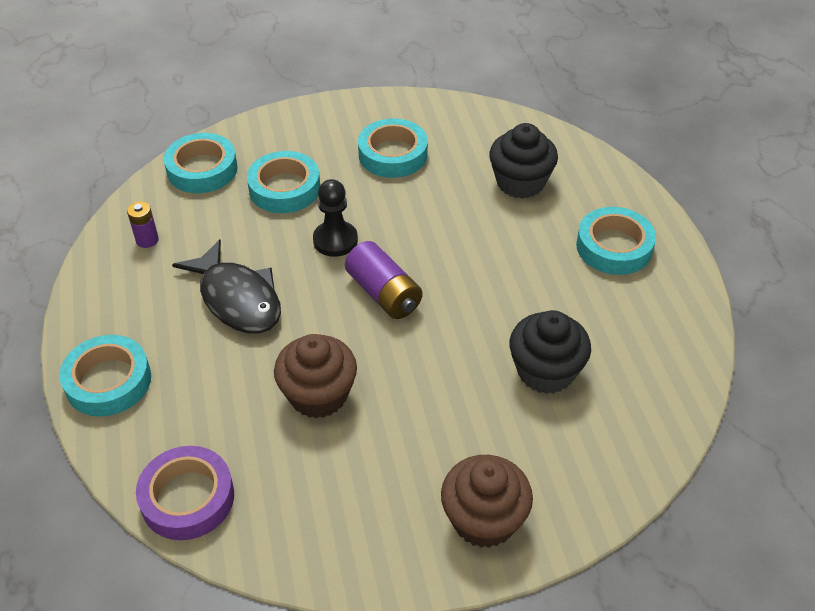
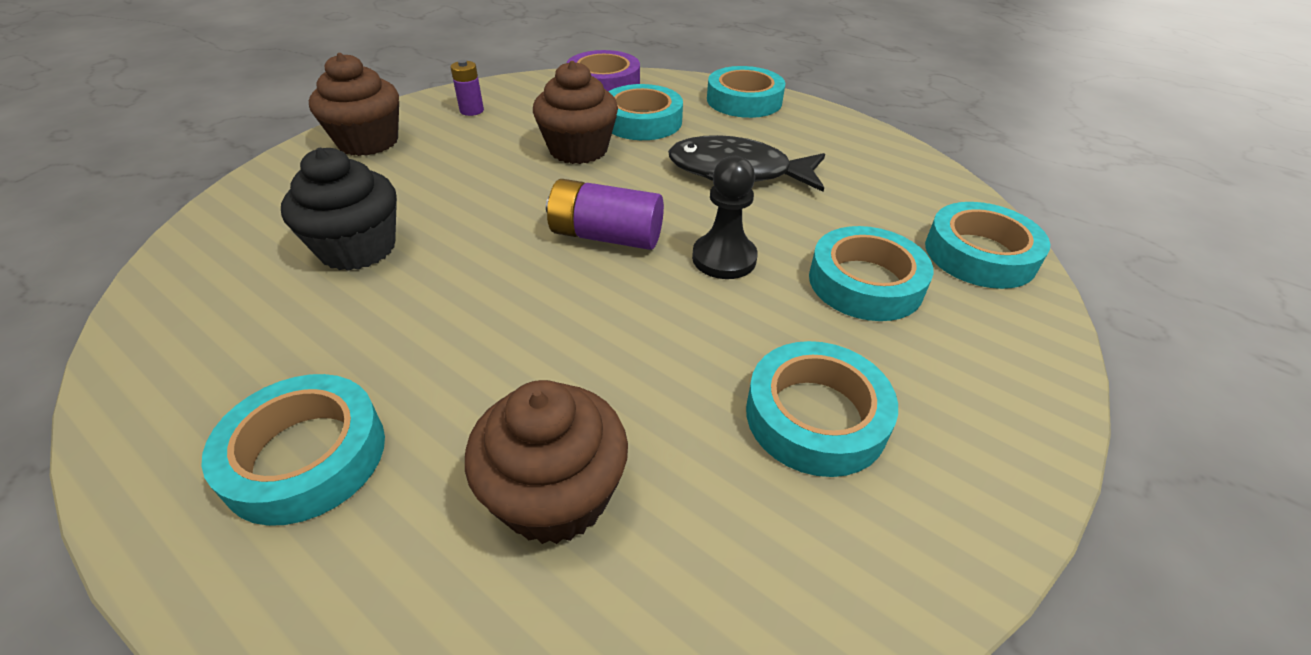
camera: 140 degrees right, 5 degrees down
purple battery [127,201,159,248] -> purple battery moved to [450,60,484,116]
black cupcake [489,123,558,199] -> brown cupcake [465,380,628,544]
none -> turquoise tape [608,84,683,140]

